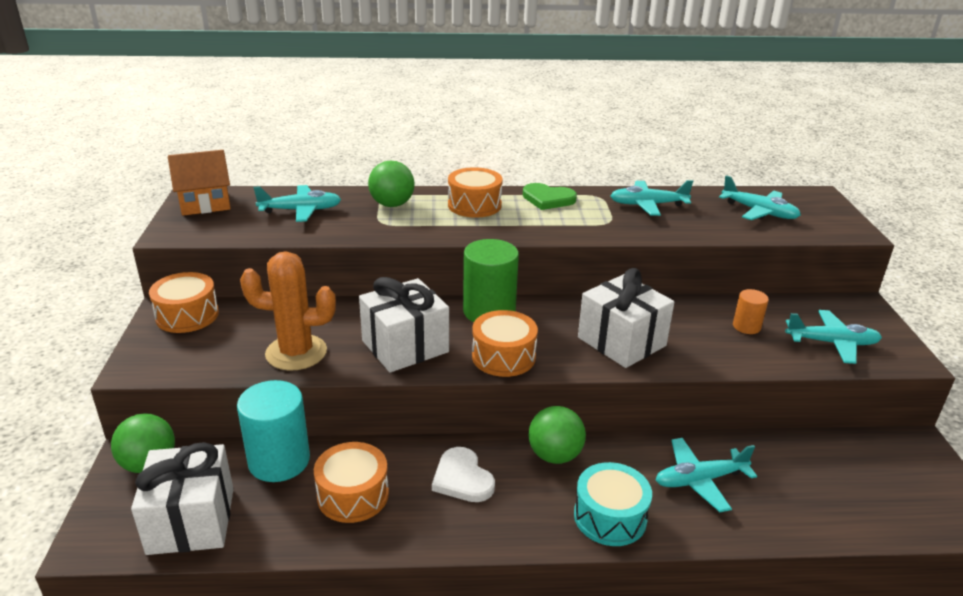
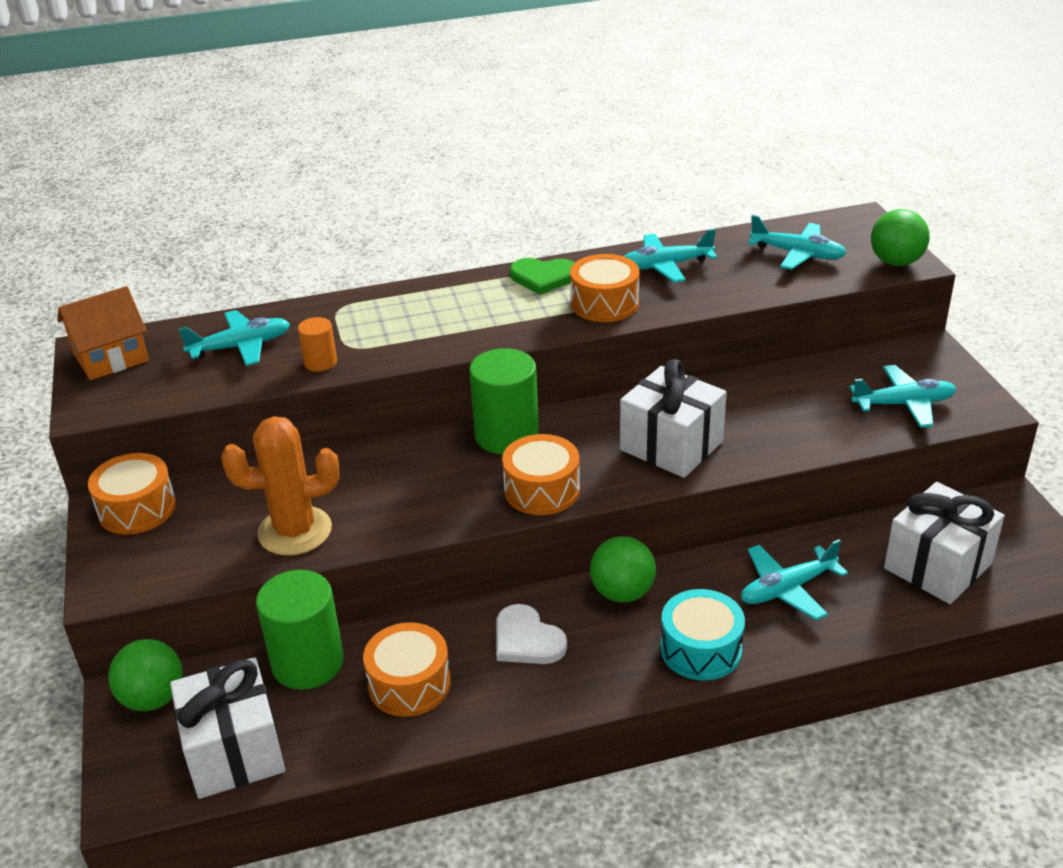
camera: 10 degrees left, 5 degrees up
turquoise cylinder [237,380,310,482] -> green cylinder [256,570,344,690]
white gift [359,277,449,373] -> white gift moved to [884,482,1004,604]
green ball [368,161,415,207] -> green ball moved to [871,209,929,266]
orange drum [448,167,503,218] -> orange drum moved to [570,254,640,322]
orange cylinder [733,289,769,334] -> orange cylinder moved to [298,317,337,372]

